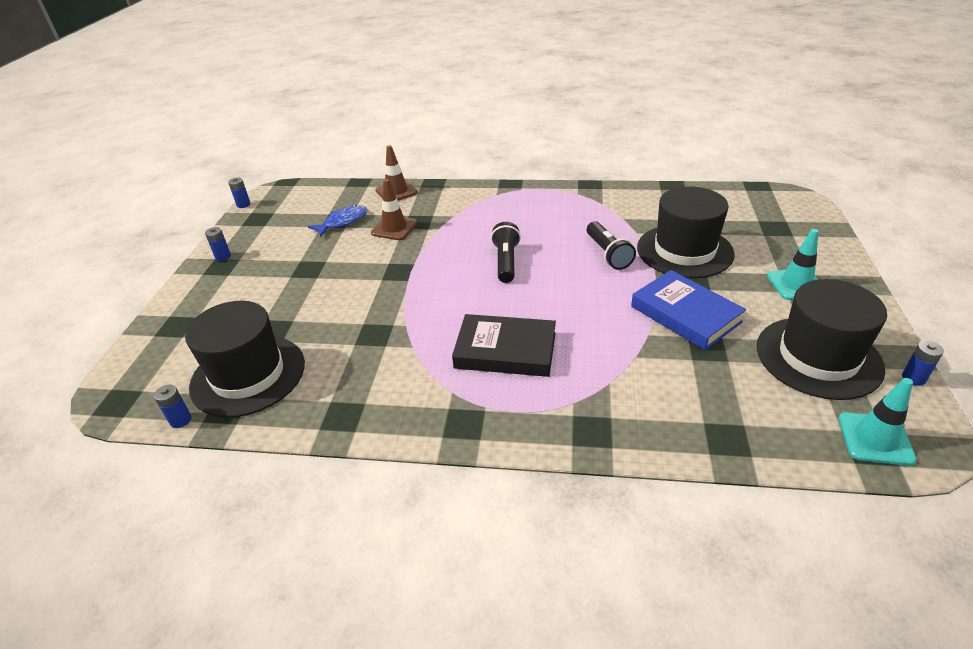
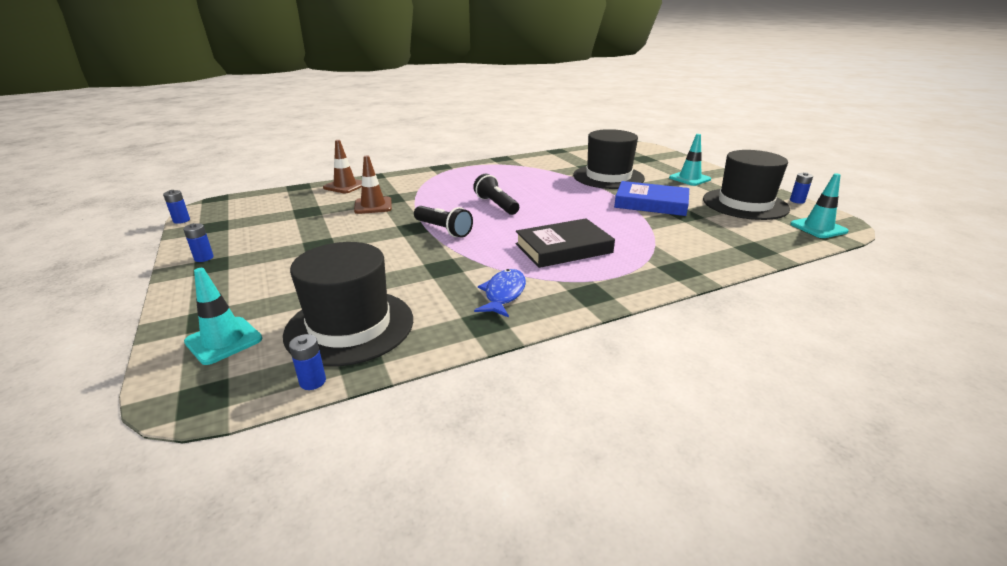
camera: 35 degrees left, 10 degrees down
blue fish [308,205,368,237] -> blue fish moved to [474,269,526,318]
black flashlight [587,221,636,270] -> black flashlight moved to [414,206,473,238]
none -> turquoise traffic cone [184,268,262,365]

